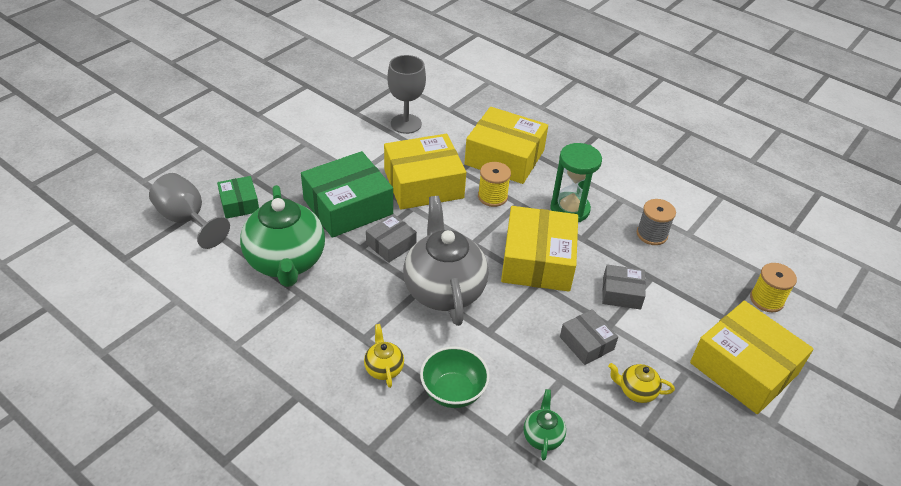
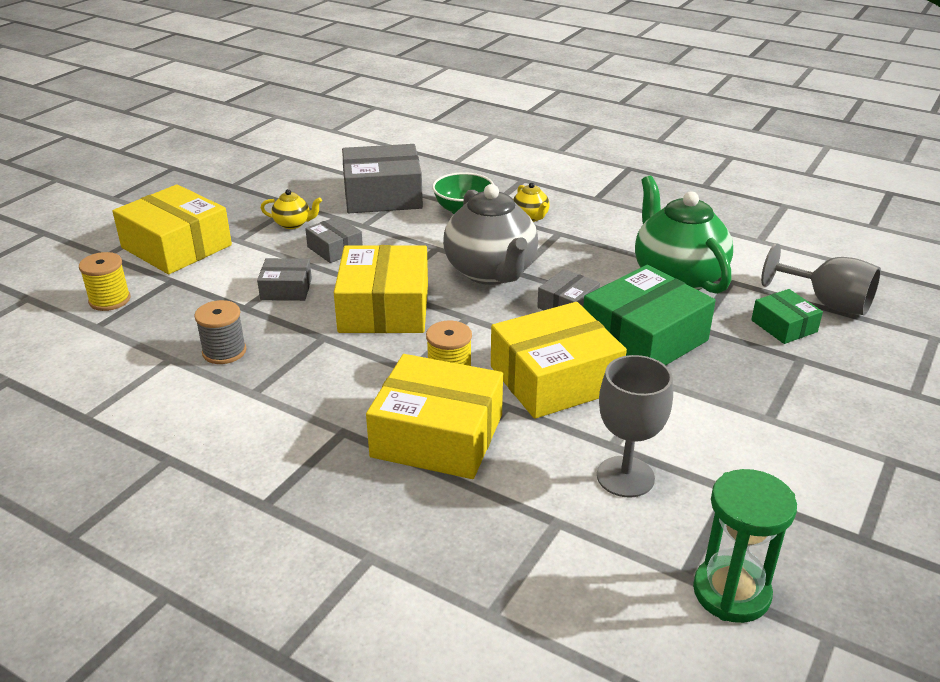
camera: 175 degrees right, 10 degrees down
green teapot [524,389,566,461] -> grey box [342,144,423,213]
green hourglass [550,143,602,222] -> green hourglass moved to [693,469,797,623]

